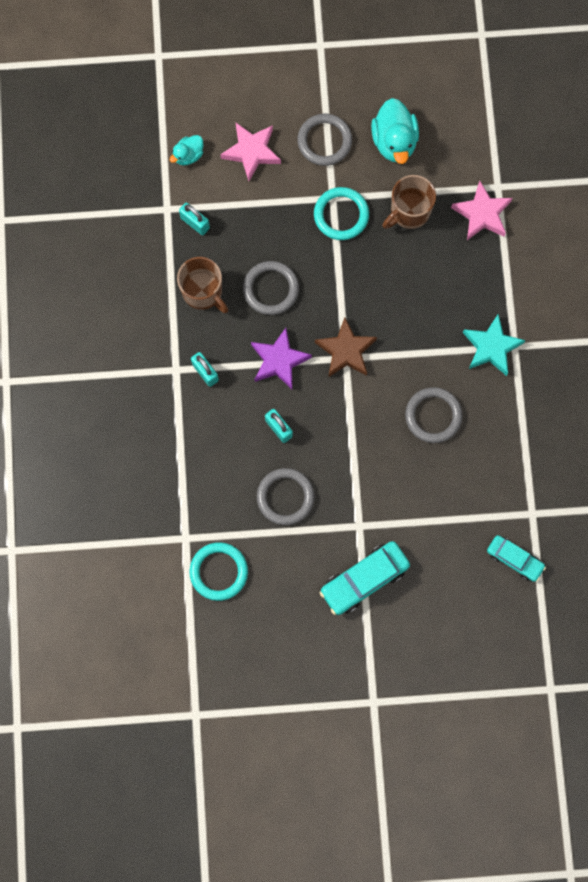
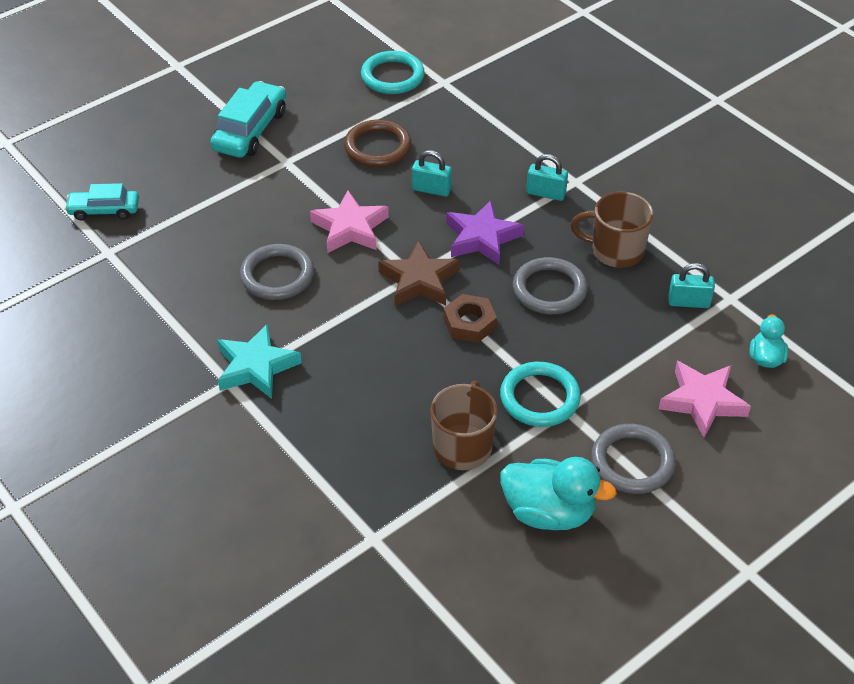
camera: 145 degrees right, 30 degrees down
grey ring [257,468,314,525] -> brown ring [344,120,412,167]
turquoise duck [371,98,419,164] -> turquoise duck turned 150 degrees clockwise [500,457,617,530]
pink star [451,181,513,240] -> pink star moved to [310,190,389,253]
none -> brown nut [444,294,497,343]

